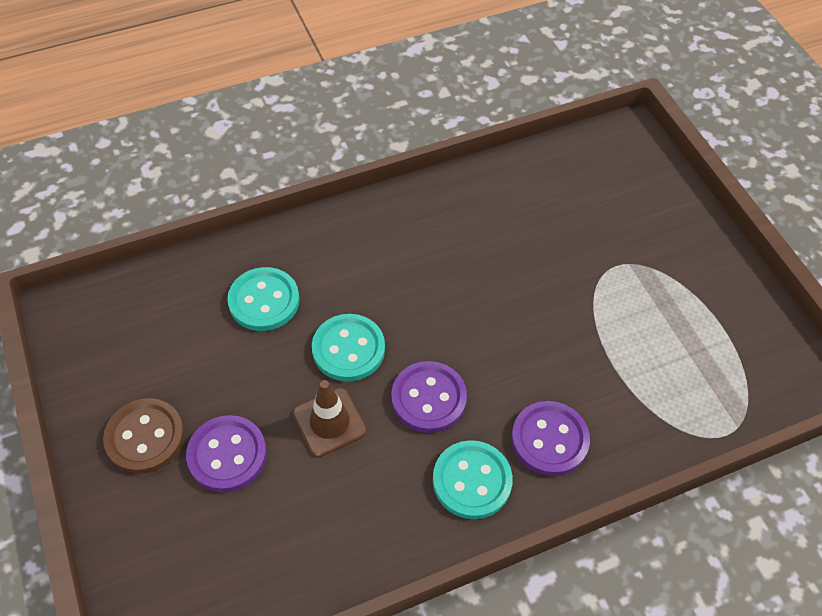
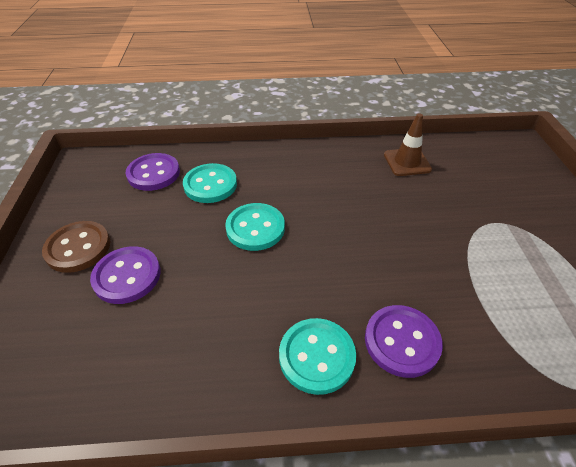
camera: 20 degrees right, 10 degrees down
brown traffic cone [293,380,367,457] -> brown traffic cone moved to [384,113,432,176]
purple button [391,361,467,433] -> purple button moved to [126,153,180,191]

